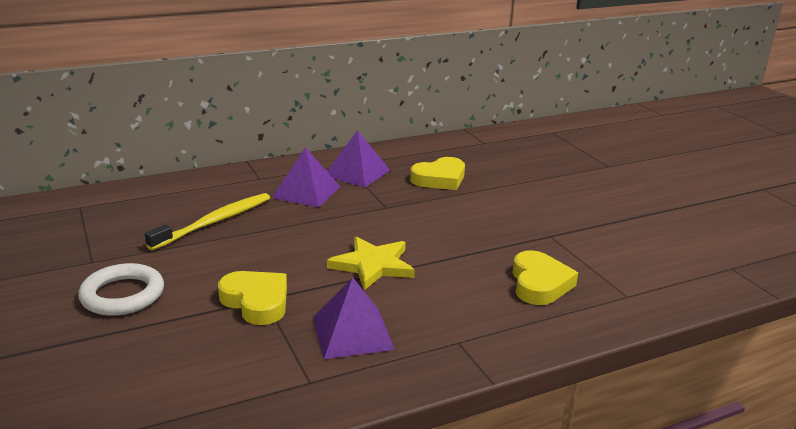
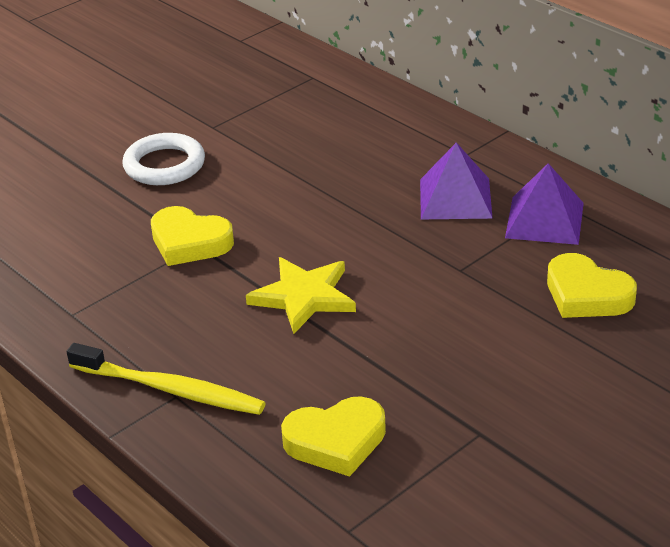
camera: 75 degrees right, 10 degrees up
yellow toothbrush [145,193,270,250] -> yellow toothbrush moved to [67,343,266,415]
yellow heart [218,271,287,325] -> yellow heart turned 90 degrees clockwise [151,206,234,266]
purple pyramid [313,277,395,359] -> none

